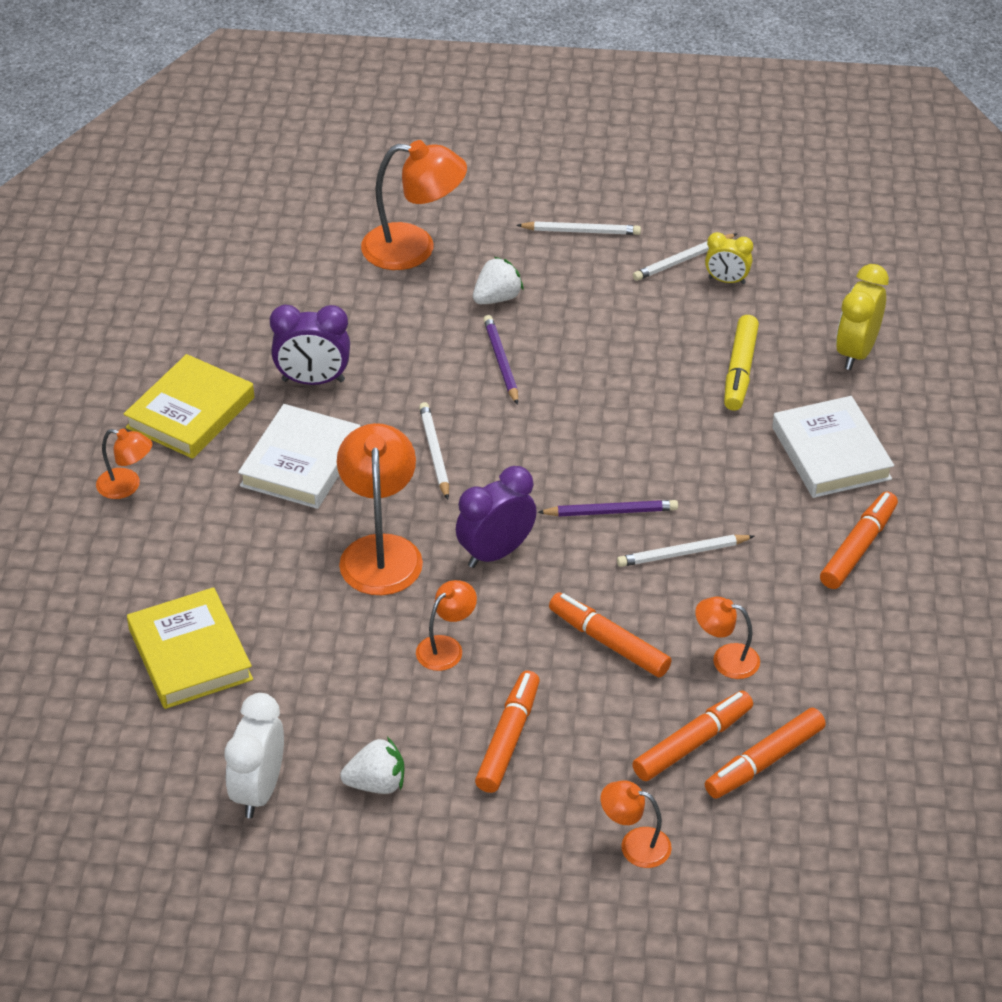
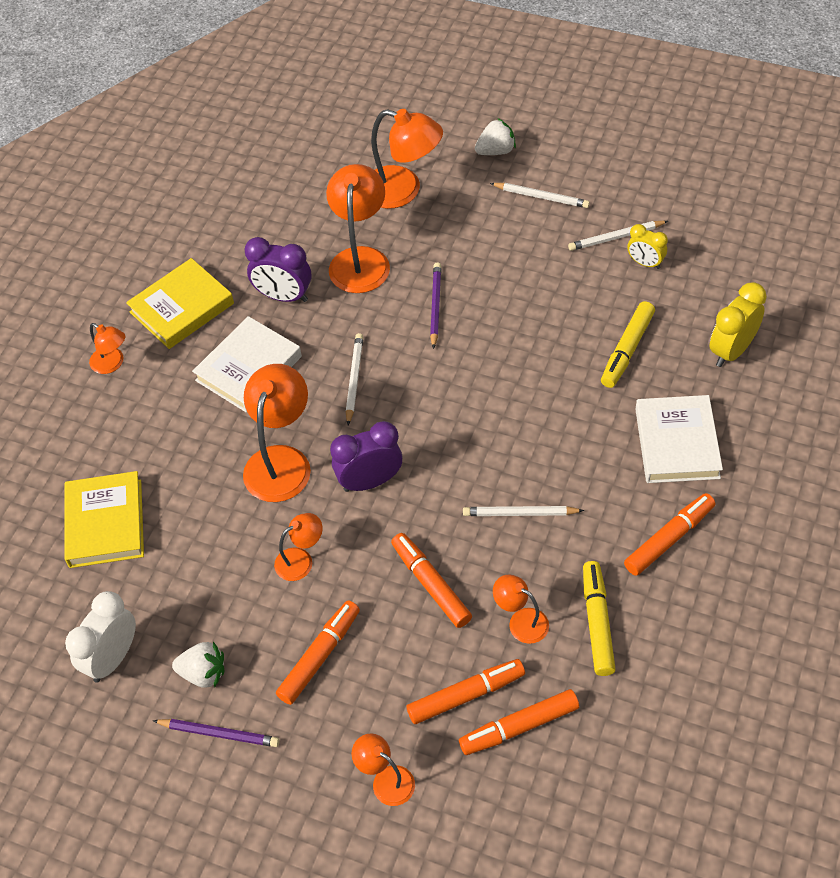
camera: 20 degrees right, 10 degrees up
white strawberry [473,257,524,304] -> white strawberry moved to [475,118,516,155]
purple pencil [537,500,678,517] -> purple pencil moved to [153,719,280,747]
none -> orange lamp [326,164,390,293]
none -> yellow marker [583,561,616,676]

